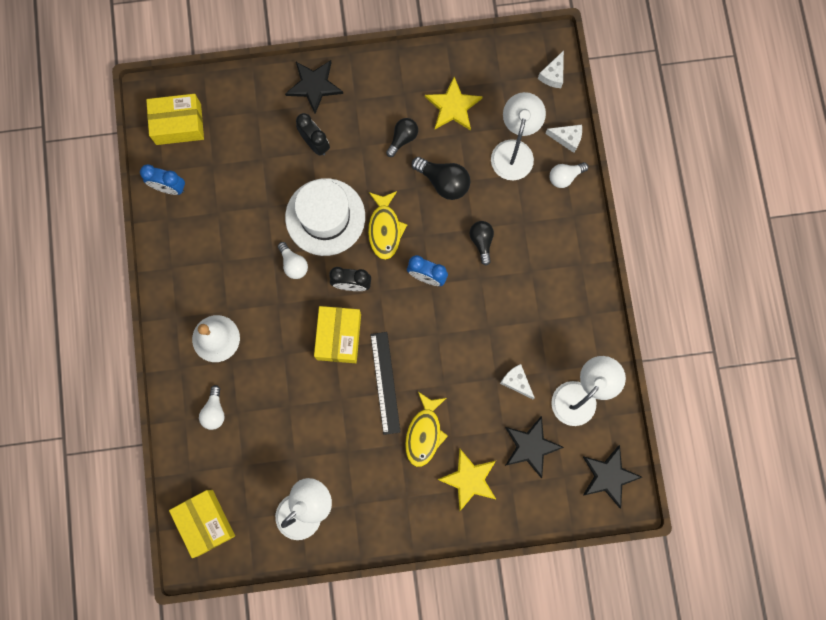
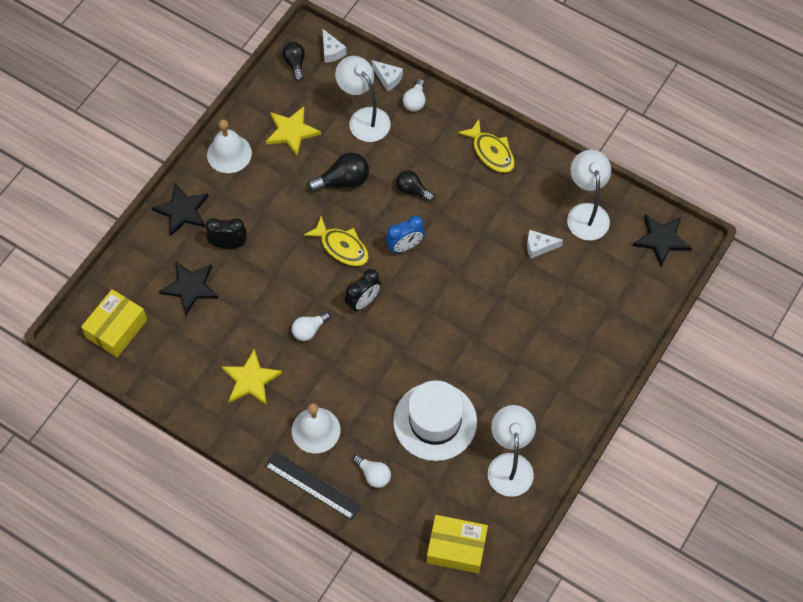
camera: 50 degrees left, 15 degrees down
blue clock [140,164,185,195] -> none
white light bulb [278,242,308,279] -> white light bulb turned 135 degrees clockwise [292,312,331,341]
white hat [285,178,365,256] -> white hat moved to [393,380,477,461]
yellow box [314,306,361,363] -> none
black ruler [370,332,401,435] -> black ruler moved to [265,452,362,520]
black light bulb [386,118,418,157] -> black light bulb moved to [282,42,305,81]
yellow fish [405,392,448,467] -> yellow fish moved to [458,119,515,173]
yellow star [437,448,497,511] -> yellow star moved to [222,349,282,405]
black star [505,416,564,478] -> black star moved to [159,262,218,315]
white cheese [545,124,582,153] -> white cheese turned 75 degrees clockwise [372,60,403,91]
none -> white bell [207,119,252,173]

